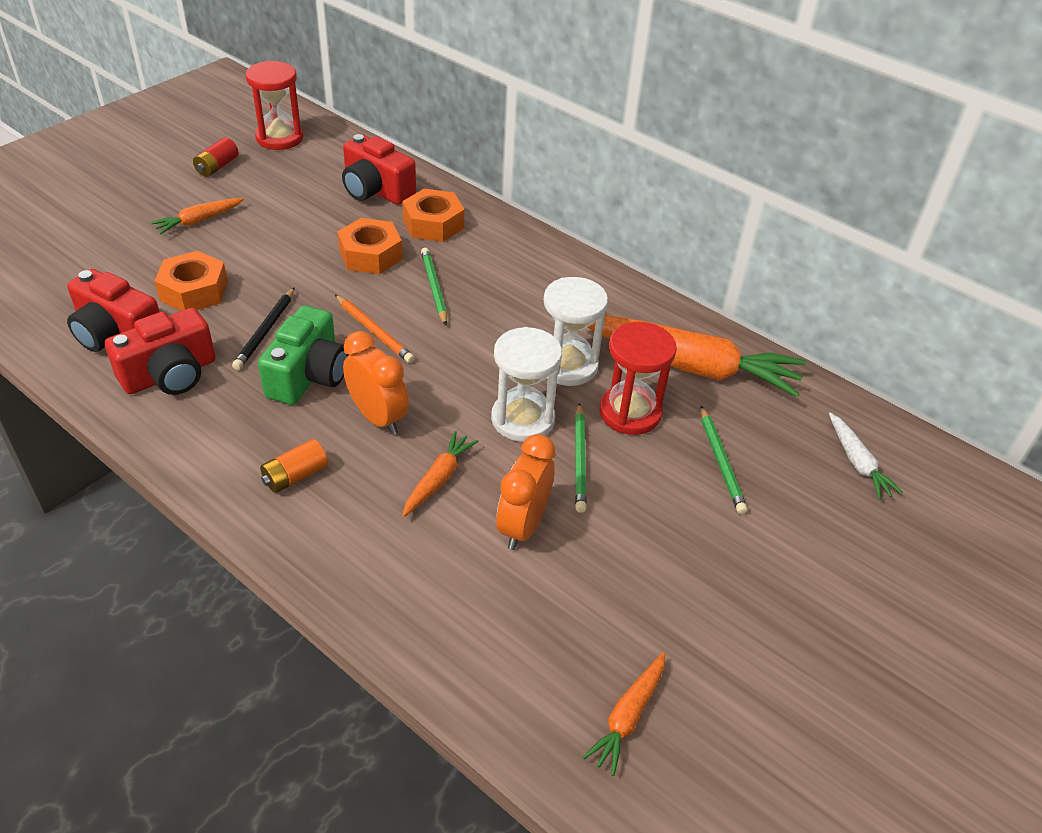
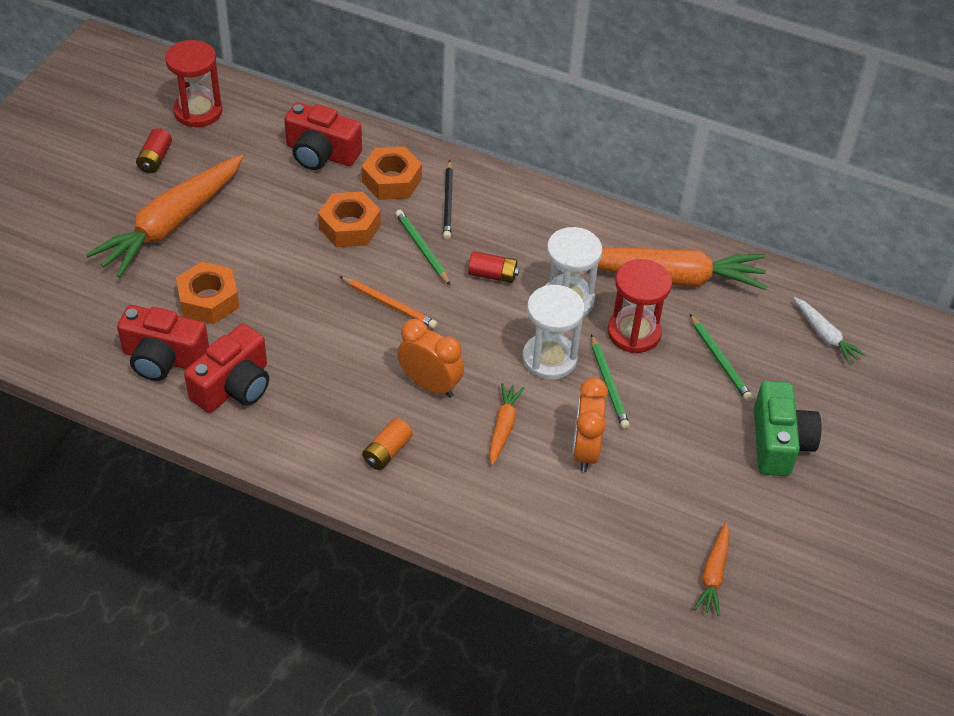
camera: 15 degrees left, 5 degrees up
orange carrot [151,198,244,234] -> orange carrot [86,154,244,278], size x2.15
black pencil [232,287,295,370] -> black pencil moved to [443,160,453,240]
green camera [258,305,349,405] -> green camera moved to [754,381,822,476]
none -> red battery [468,251,519,283]

